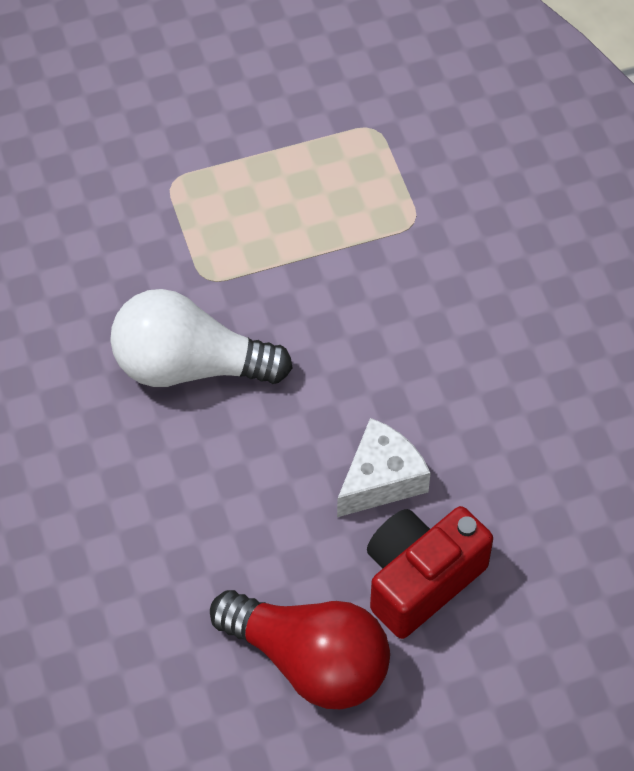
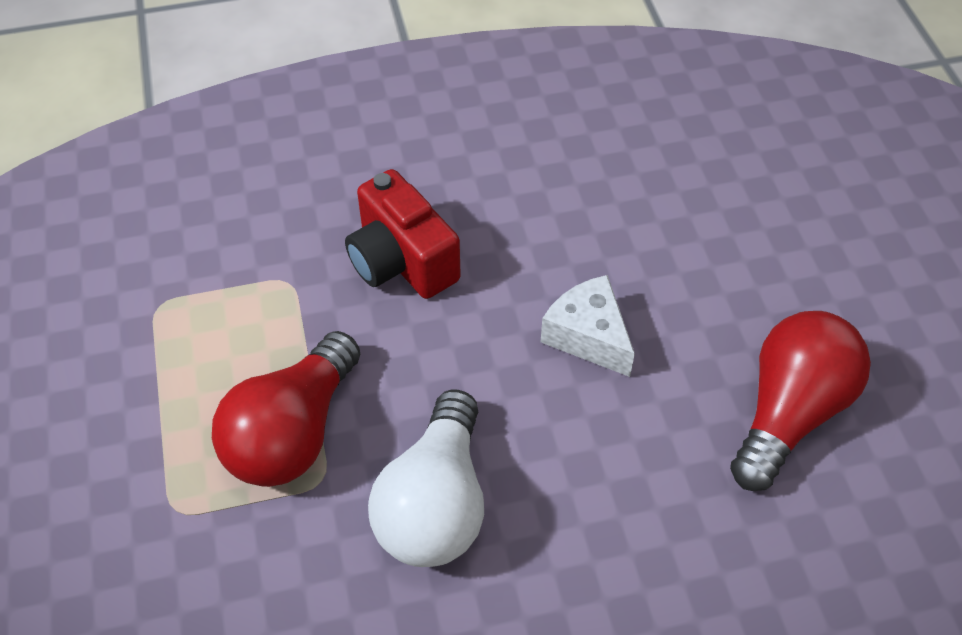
camera: 85 degrees left, 5 degrees down
red camera [367,506,493,639] -> red camera moved to [345,169,461,299]
none -> red light bulb [212,331,360,487]

